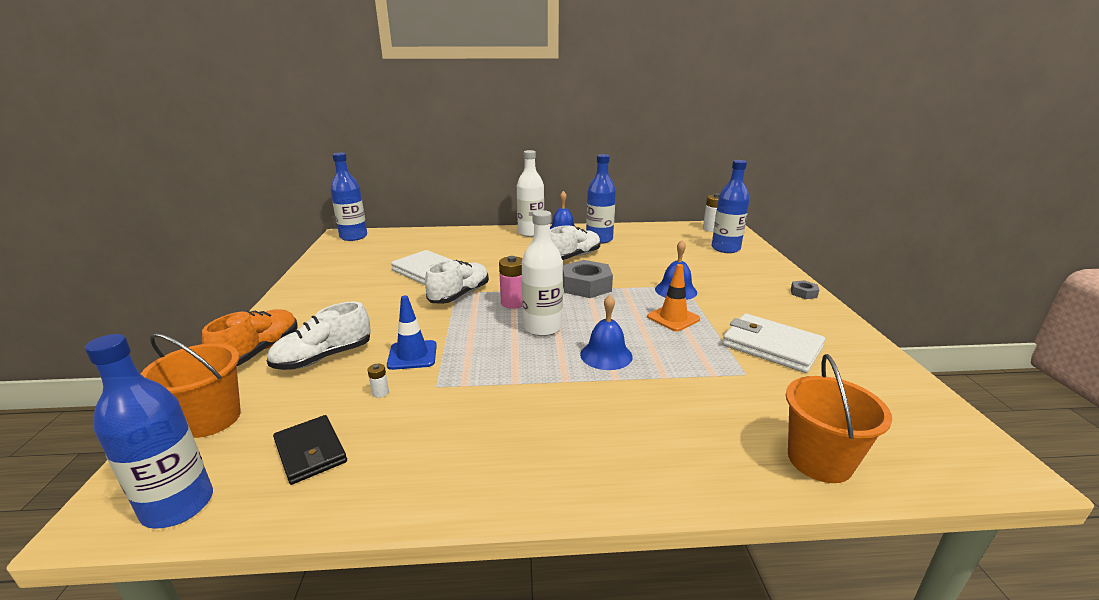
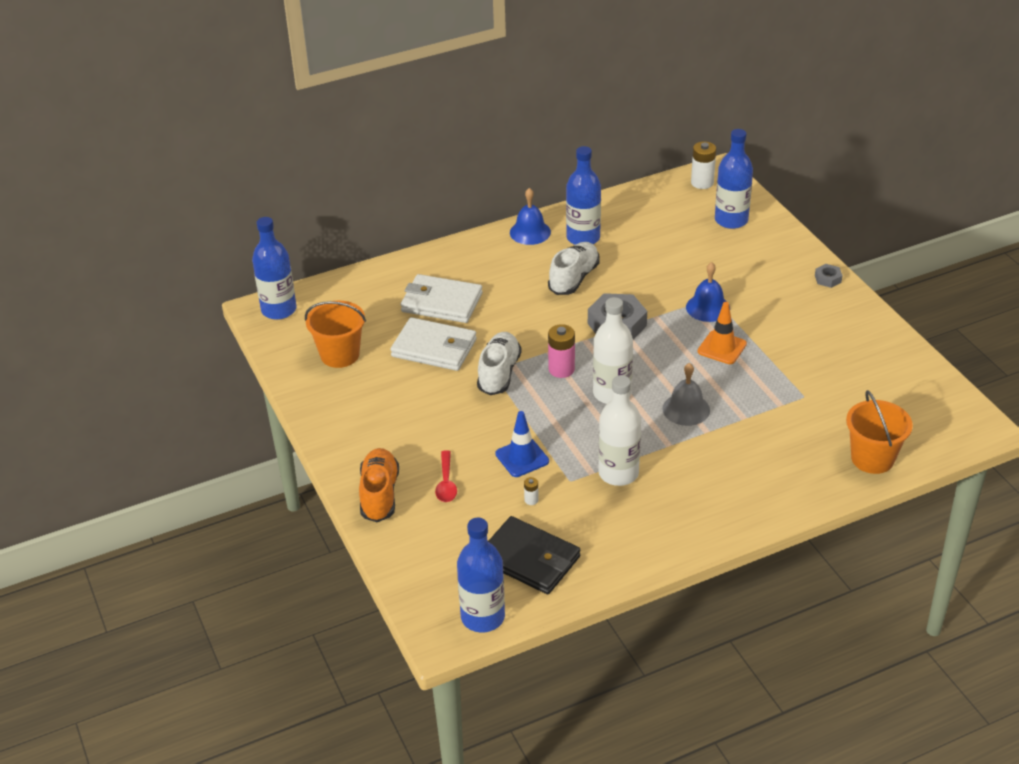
camera: 20 degrees left, 15 degrees up
orange bucket [141,333,241,438] -> orange bucket moved to [305,301,366,368]
white shoe [267,301,371,370] -> red spoon [435,450,457,502]
black wallet [273,415,347,485] -> black wallet [488,516,580,594], size x1.50
white bottle [517,150,544,237] -> white bottle moved to [598,375,641,486]
blue bell [580,295,632,370] -> grey bell [662,363,710,426]
white wallet [722,313,825,373] -> white wallet moved to [401,274,483,323]

